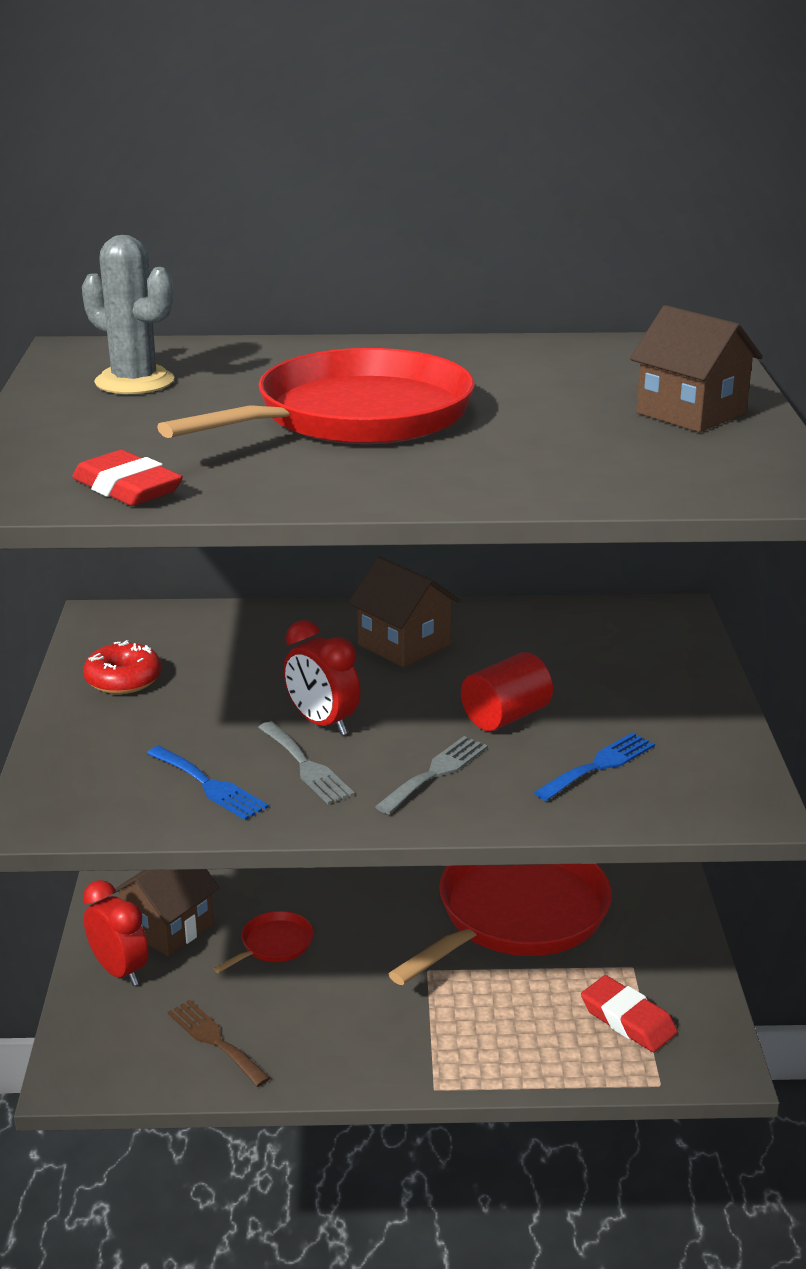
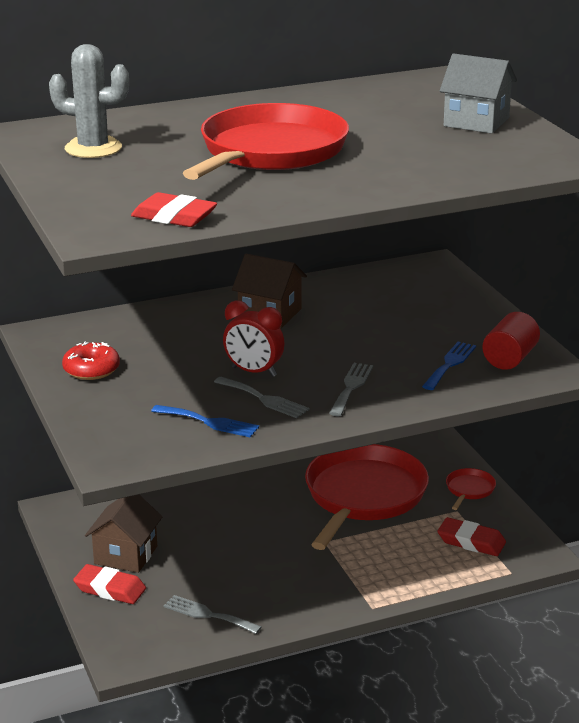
camera: 20 degrees left, 0 degrees up
red clock [83,880,149,986] -> red eraser [73,564,146,604]
brown fork [168,1000,270,1087] -> grey fork [163,595,262,634]
red pan [213,911,314,973] -> red pan moved to [446,468,496,510]
red cylinder [461,652,553,731] -> red cylinder moved to [482,312,540,370]
brown house [630,305,763,432] -> grey house [440,53,517,134]

